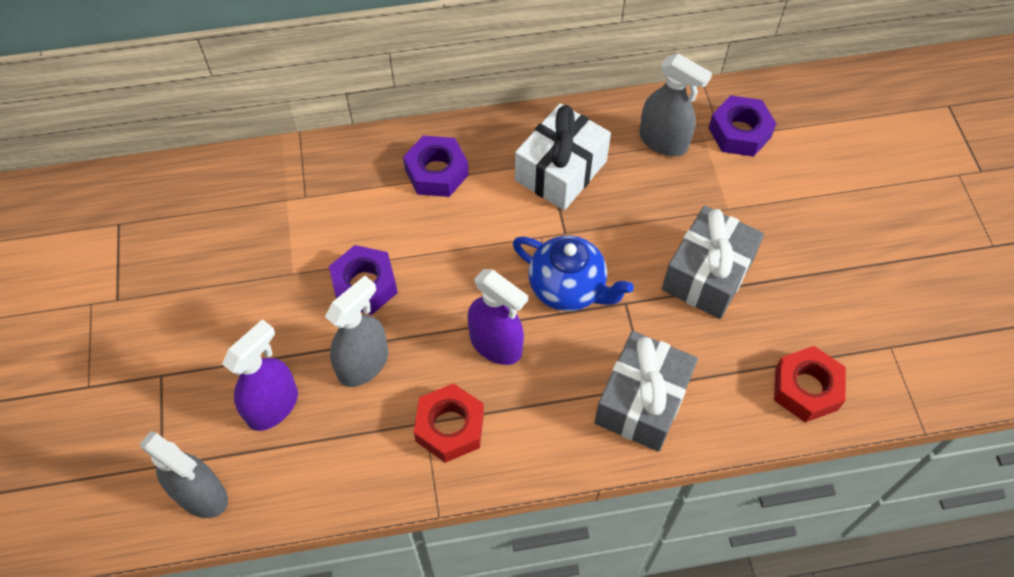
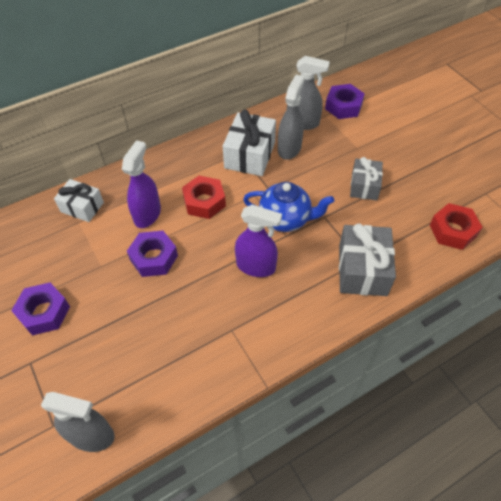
camera: 20 degrees left, 5 degrees down
purple spray bottle [222,319,298,431] -> purple spray bottle moved to [122,140,161,228]
grey spray bottle [325,276,388,387] -> grey spray bottle moved to [278,75,305,160]
purple nut [403,136,469,197] -> purple nut moved to [11,282,70,335]
red nut [414,383,484,463] -> red nut moved to [182,176,226,219]
grey gift [662,205,764,319] -> grey gift [350,157,383,200], size x0.65
none -> white gift [54,179,104,222]

